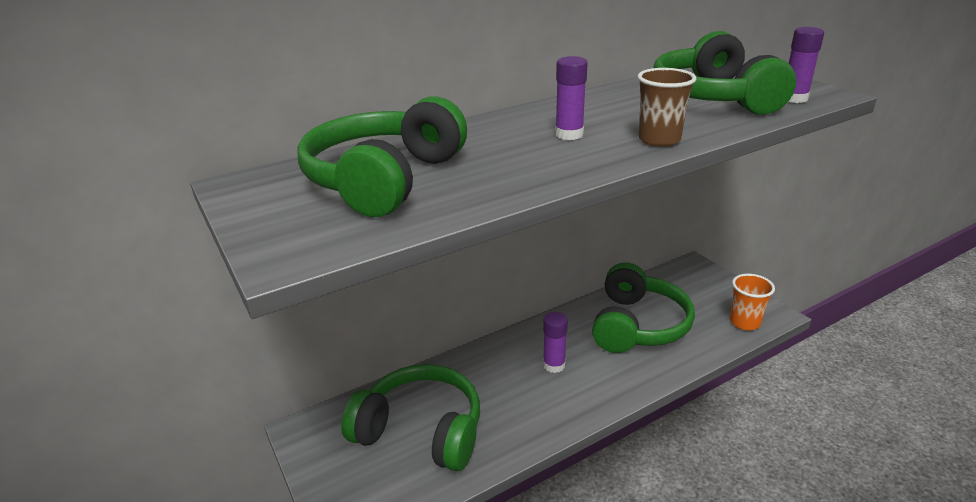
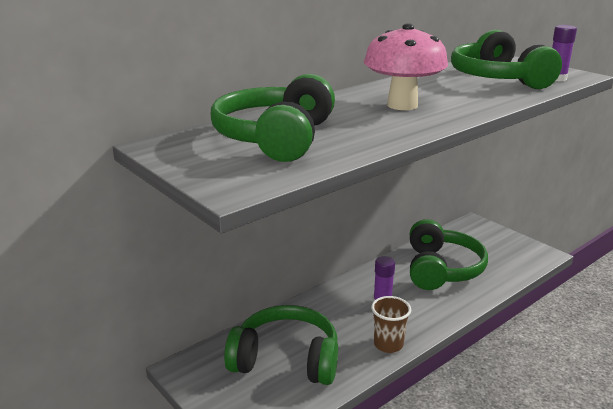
camera: 10 degrees left, 5 degrees down
purple glue stick [555,56,588,140] -> pink mushroom [364,23,448,110]
brown cup [637,68,696,147] -> brown cup moved to [371,296,411,353]
orange cup [730,274,775,330] -> none

